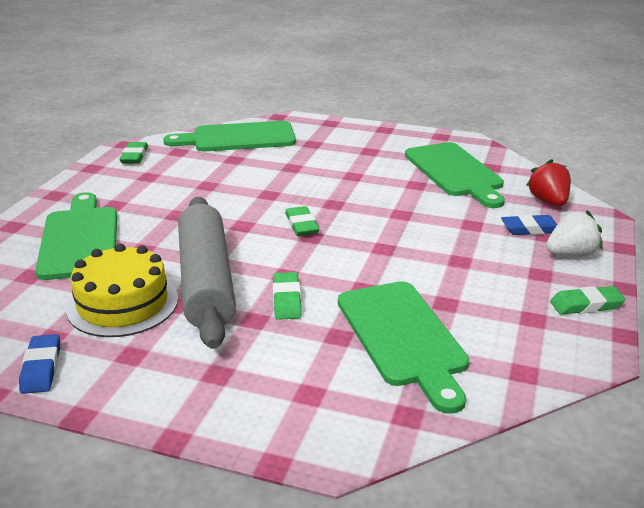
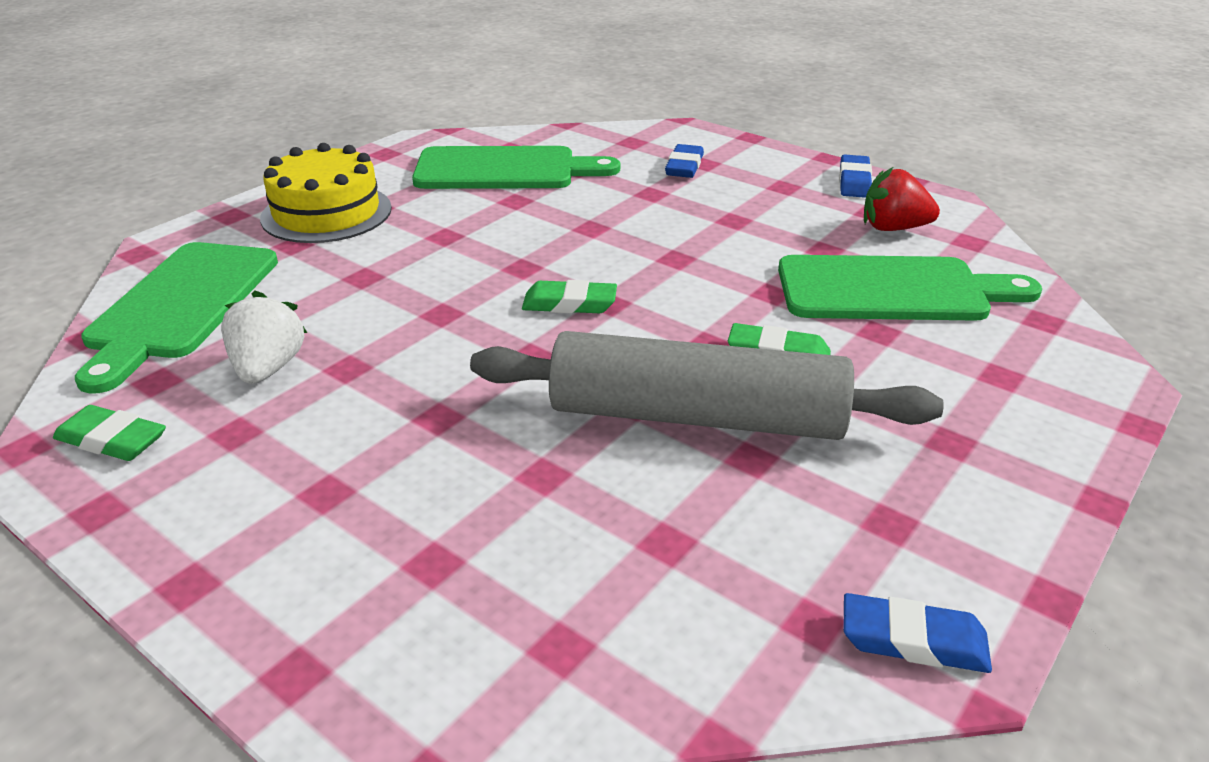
camera: 70 degrees left, 5 degrees up
green cutting board [35,192,117,280] -> none
yellow cake [66,243,178,337] -> yellow cake moved to [260,143,392,243]
red strawberry [526,159,571,206] -> red strawberry moved to [864,167,940,231]
white strawberry [546,210,603,257] -> white strawberry moved to [221,291,307,384]
green eraser [550,286,625,315] -> blue eraser [839,154,872,198]

